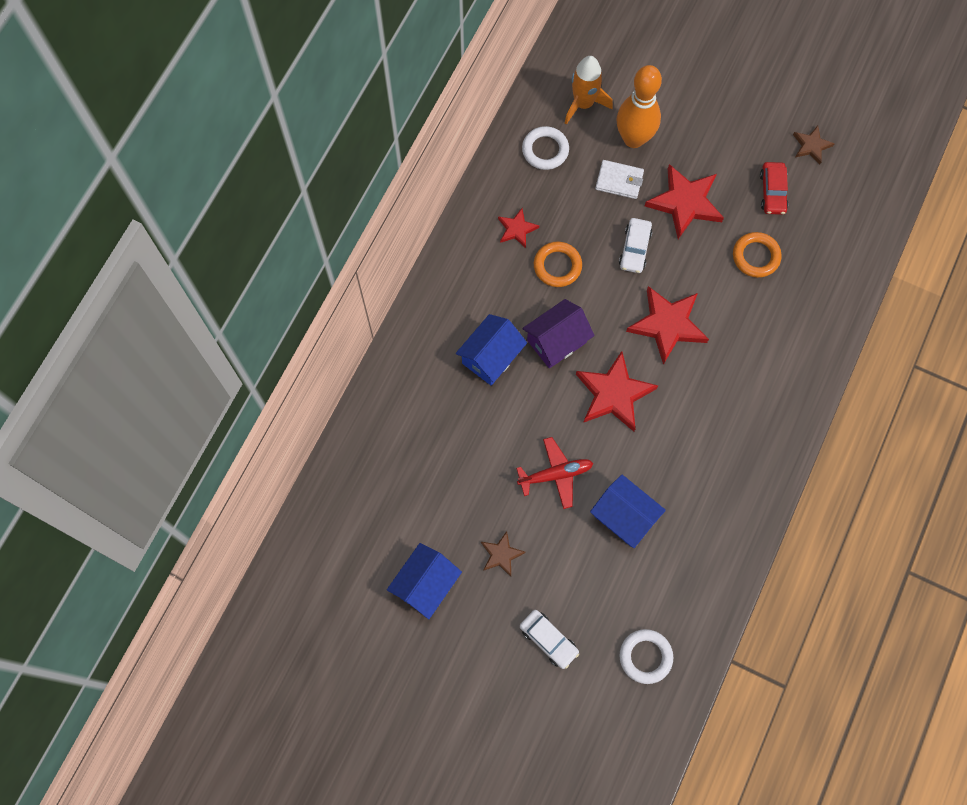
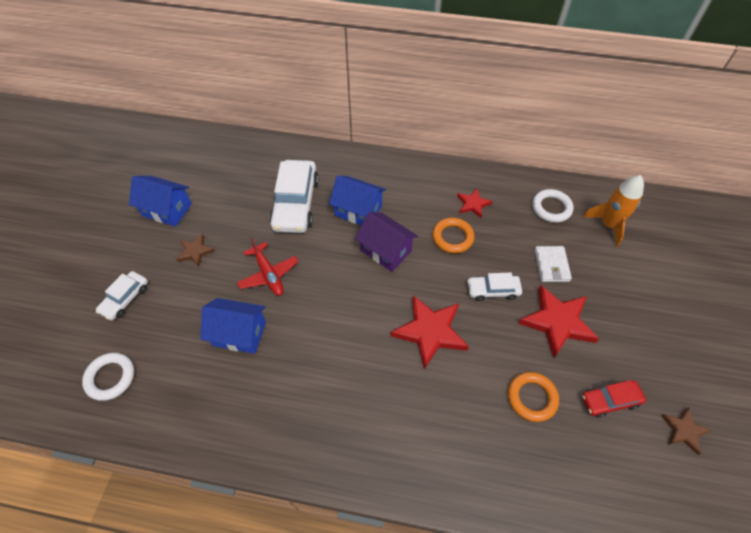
camera: 75 degrees right, 15 degrees down
red star [576,351,658,431] -> none
blue house [590,475,666,548] -> blue house turned 75 degrees clockwise [200,298,266,354]
orange bowling pin [617,65,662,148] -> none
none -> white car [269,160,319,233]

